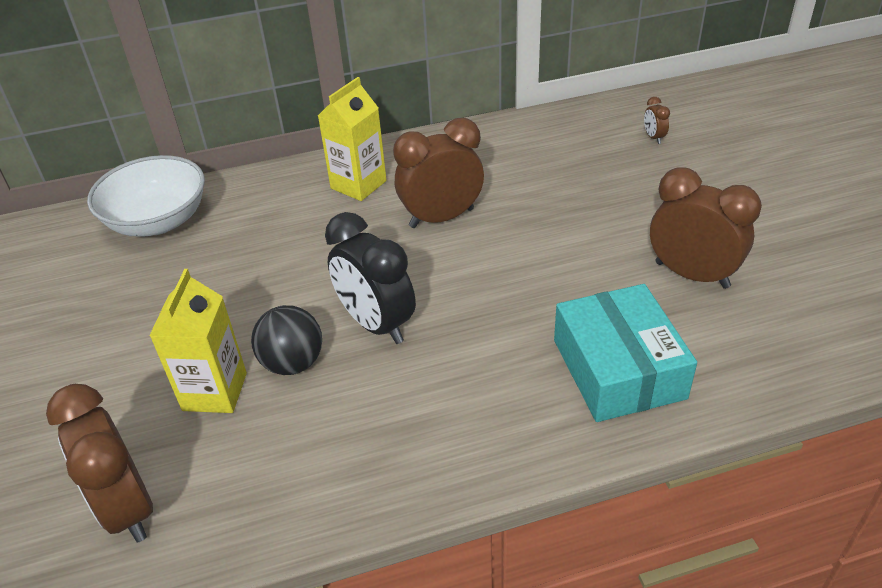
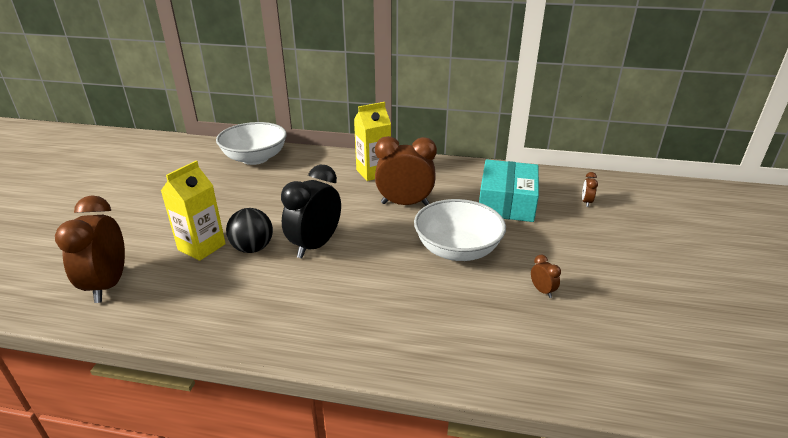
camera: 25 degrees right, 10 degrees down
black clock [325,212,416,344] -> black clock turned 45 degrees clockwise [281,164,341,258]
turquoise box [554,284,697,422] -> turquoise box moved to [479,159,539,222]
brown clock [650,167,762,289] -> brown clock [531,255,561,298], size x0.42
none -> white bowl [414,199,506,261]

